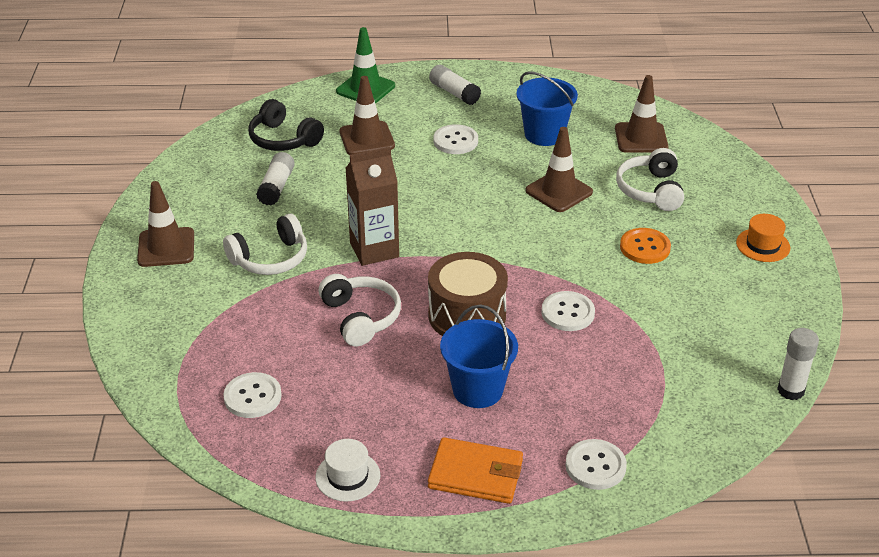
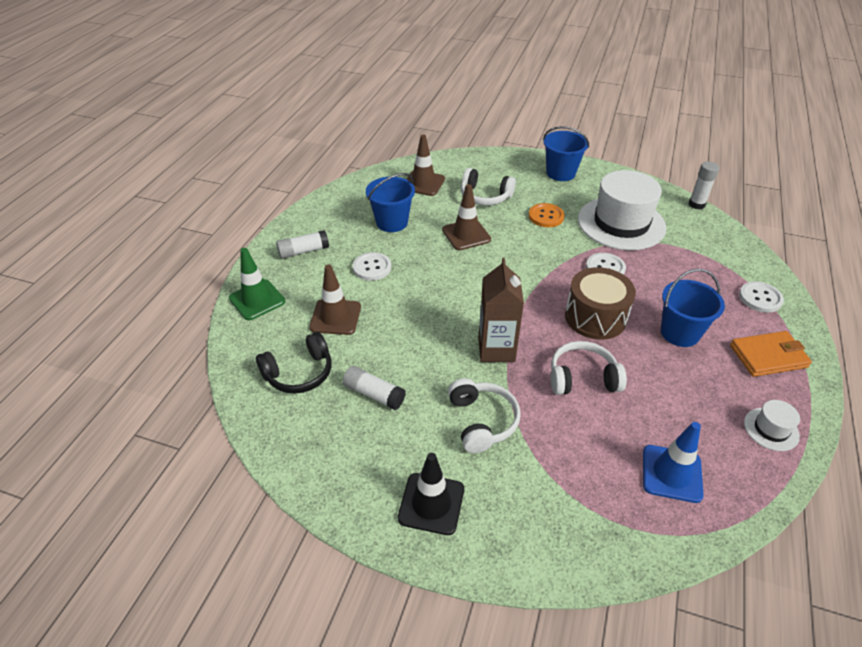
camera: 70 degrees left, 5 degrees up
brown traffic cone [137,181,194,267] -> black traffic cone [398,453,464,535]
white button [223,372,282,418] -> blue traffic cone [643,422,704,503]
orange wallet [428,437,523,504] -> orange wallet turned 45 degrees clockwise [730,331,812,377]
orange hat [736,214,790,262] -> blue bucket [543,126,589,181]
none -> white hat [578,170,667,250]

